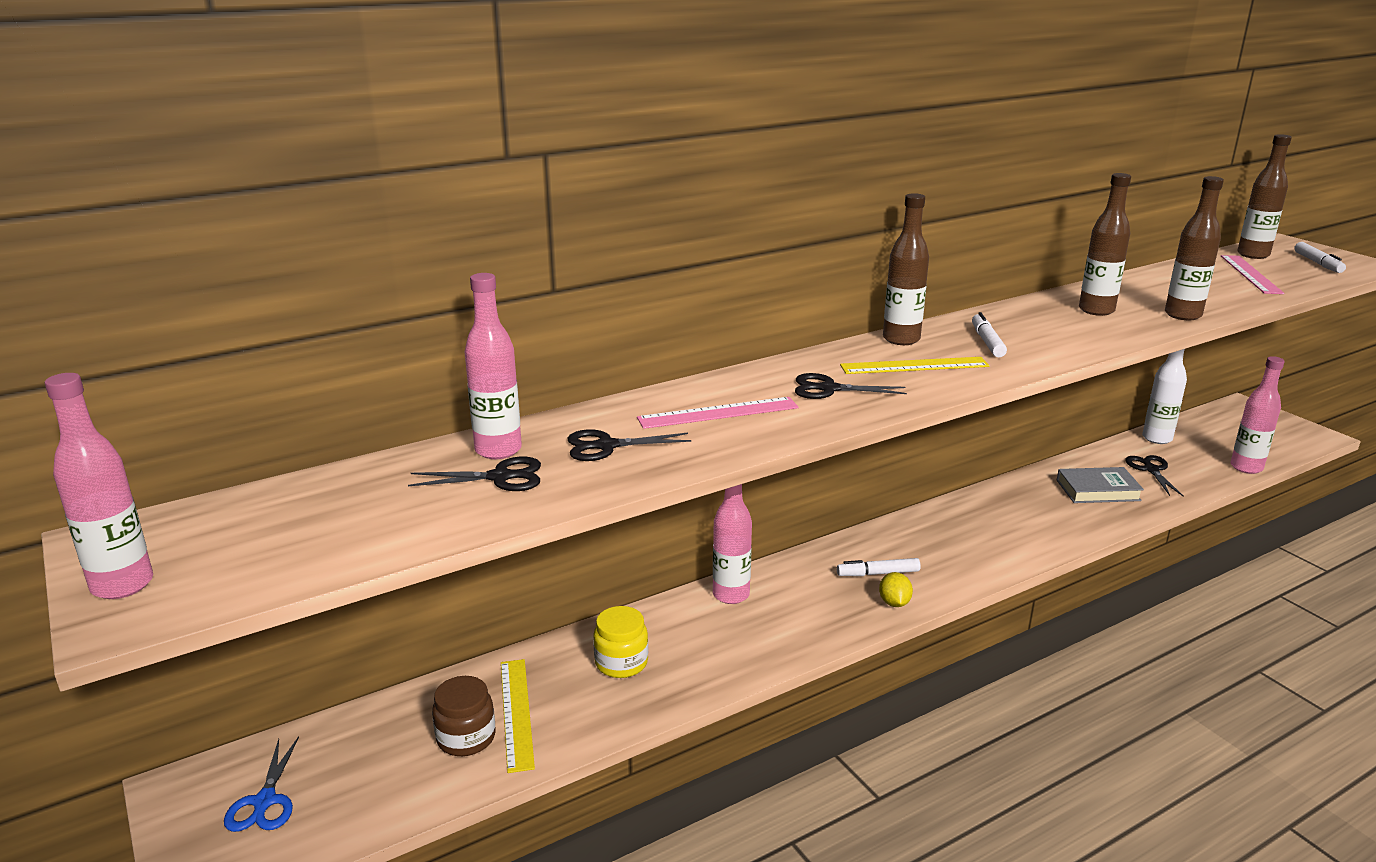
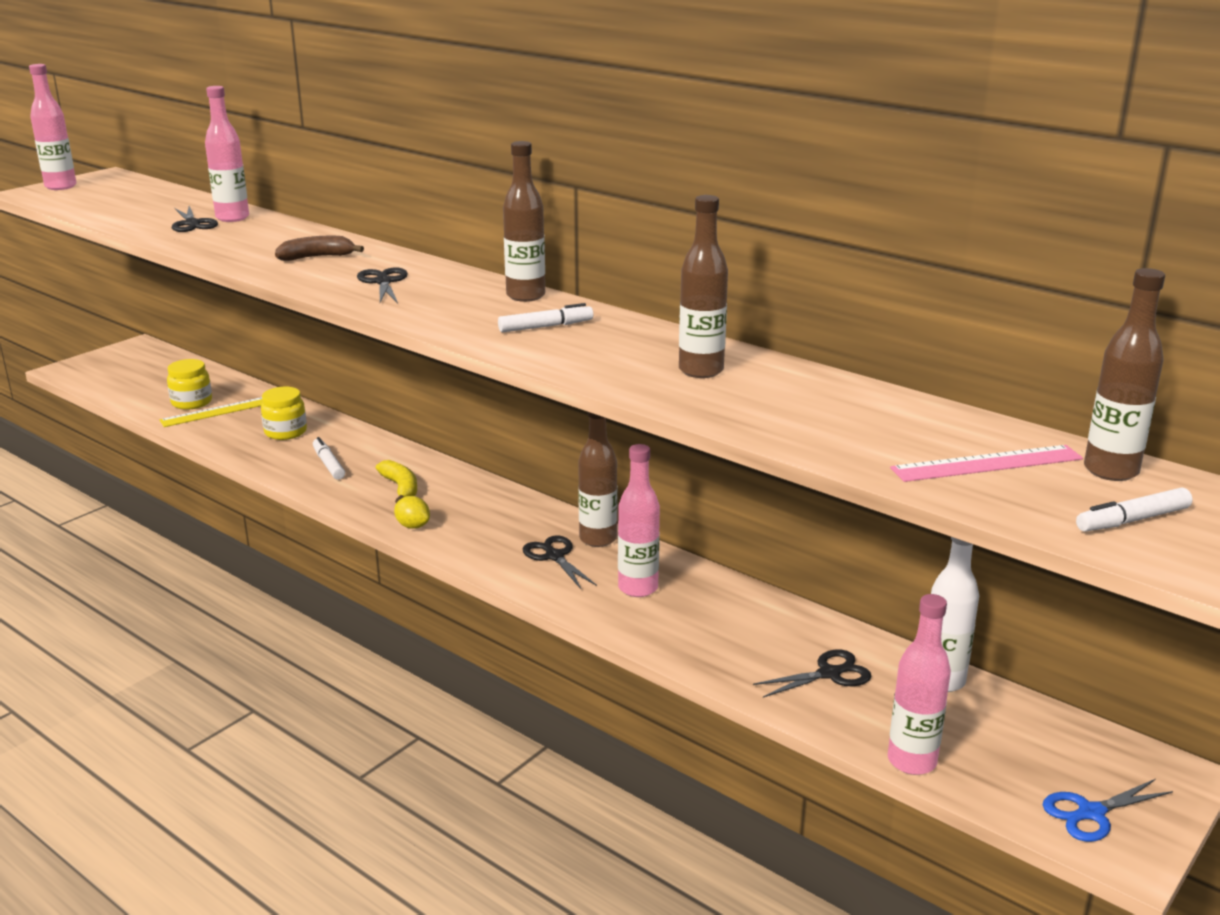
camera: 70 degrees right, 0 degrees up
blue scissors [224,736,299,832] -> blue scissors moved to [1042,779,1173,842]
brown jar [432,676,495,756] -> yellow jar [167,359,212,410]
black scissors [567,430,692,461] -> black scissors moved to [523,535,597,589]
pink ruler [637,397,799,429] -> brown banana [275,236,364,261]
pink bottle [713,484,752,604] -> pink bottle moved to [618,444,660,597]
white marker [837,558,921,576] -> white marker moved to [313,437,345,480]
yellow ruler [840,357,990,374] -> none
yellow lemon [879,572,913,607] -> yellow lemon turned 60 degrees clockwise [394,496,430,529]
grey book [1057,467,1144,503] -> none
brown bottle [1165,176,1224,320] -> brown bottle moved to [578,412,617,547]
none -> yellow banana [376,460,417,503]

